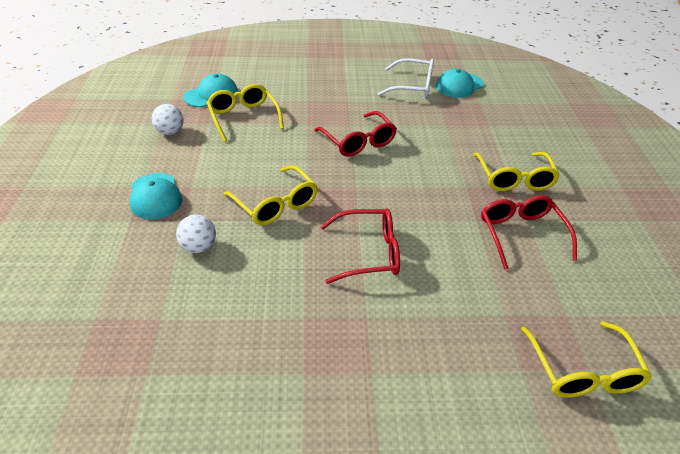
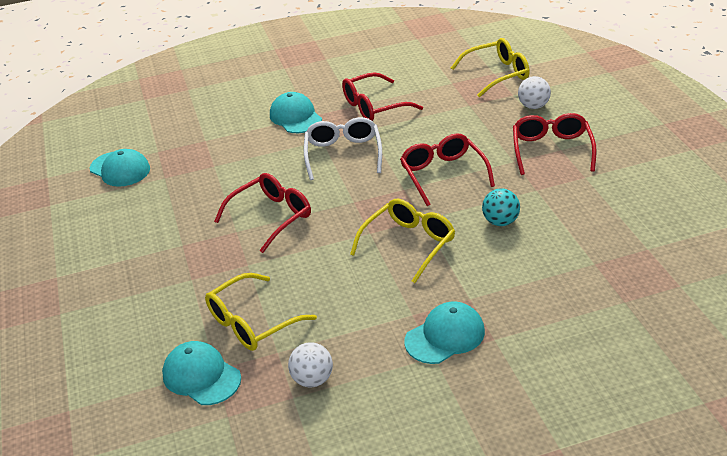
camera: 100 degrees left, 5 degrees down
white ball [176,214,216,253] -> white ball moved to [518,76,551,109]
white glasses [378,58,434,98] -> white glasses moved to [304,117,382,180]
yellow glasses [473,152,560,191] -> turquoise cap [270,92,322,133]
none -> turquoise ball [482,188,520,226]
none -> red glasses [513,113,597,175]

